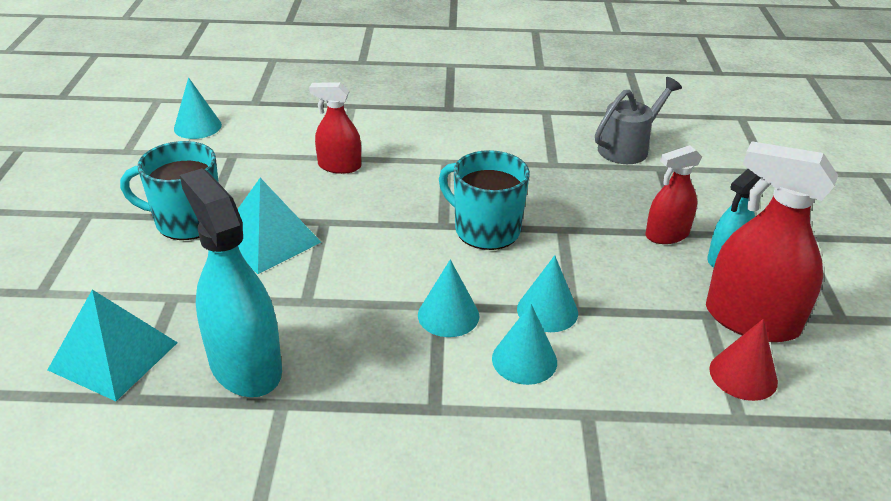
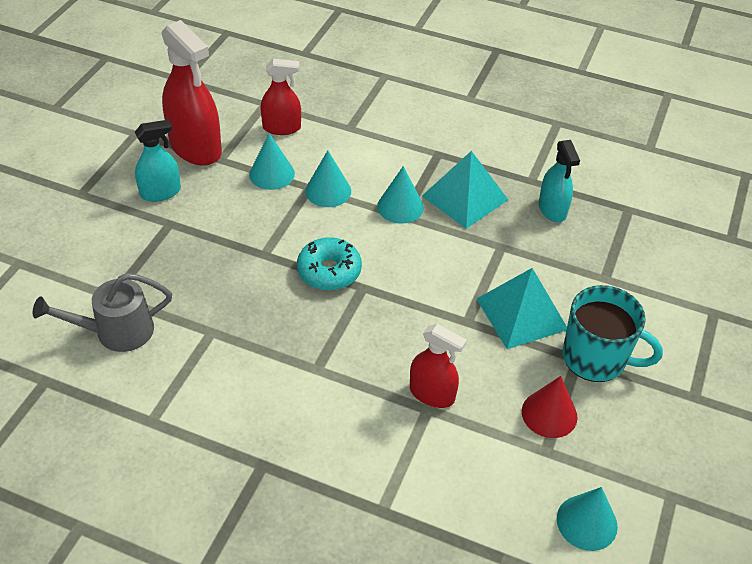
camera: 160 degrees left, 10 degrees up
turquoise pyramid [48,290,178,401] -> turquoise pyramid moved to [422,151,508,229]
turquoise spray bottle [180,168,282,397] -> turquoise spray bottle [539,140,580,222], size x0.58
turquoise mug [439,150,530,250] -> turquoise donut [297,237,362,291]
turquoise cone [492,304,557,385] -> turquoise cone moved to [249,133,295,190]
red spray bottle [645,145,702,244] -> red spray bottle moved to [260,59,301,135]
red cone [709,319,778,401] -> red cone moved to [522,376,578,438]

